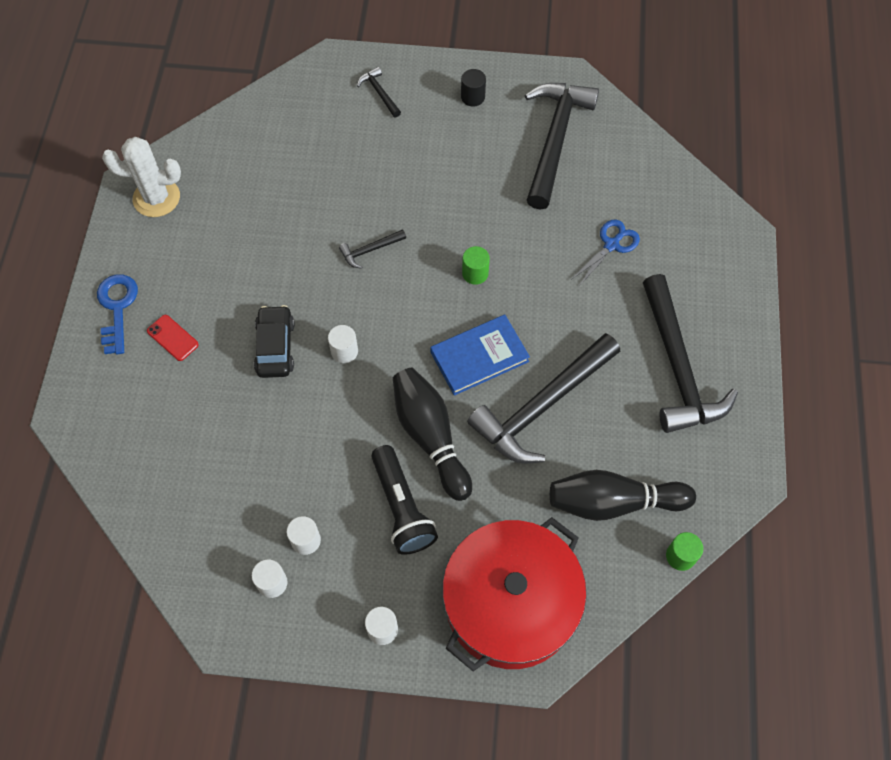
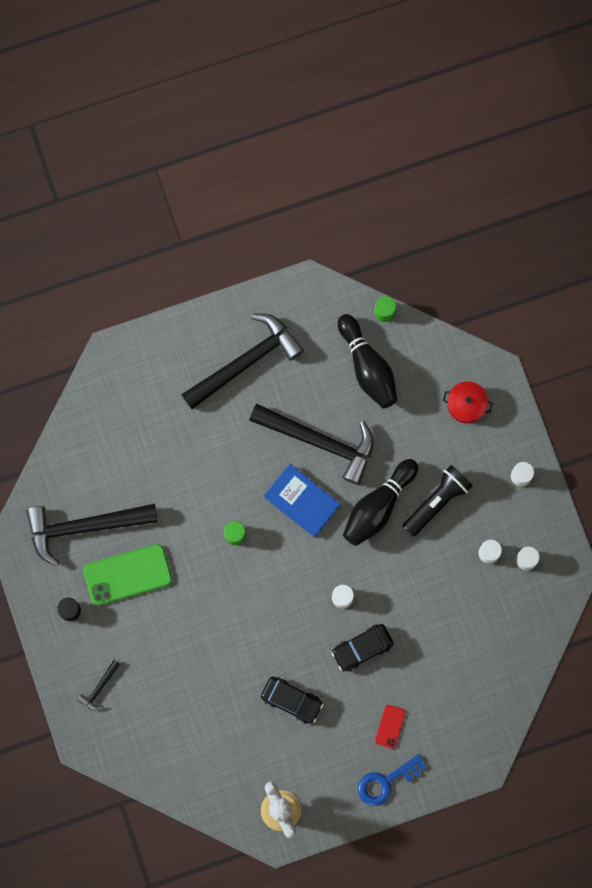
camera: 115 degrees left, 15 degrees up
black hammer [339,229,406,269] -> none
red pot [442,517,587,671] -> red pot [443,381,493,423], size x0.43
blue scissors [571,220,640,286] -> none
none -> green phone [84,544,172,606]
none -> black car [261,676,323,724]

